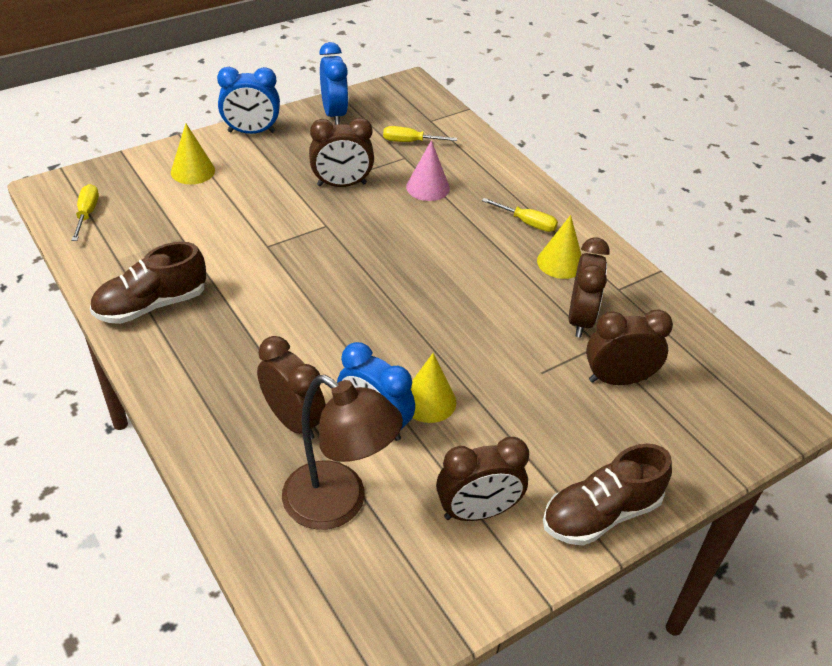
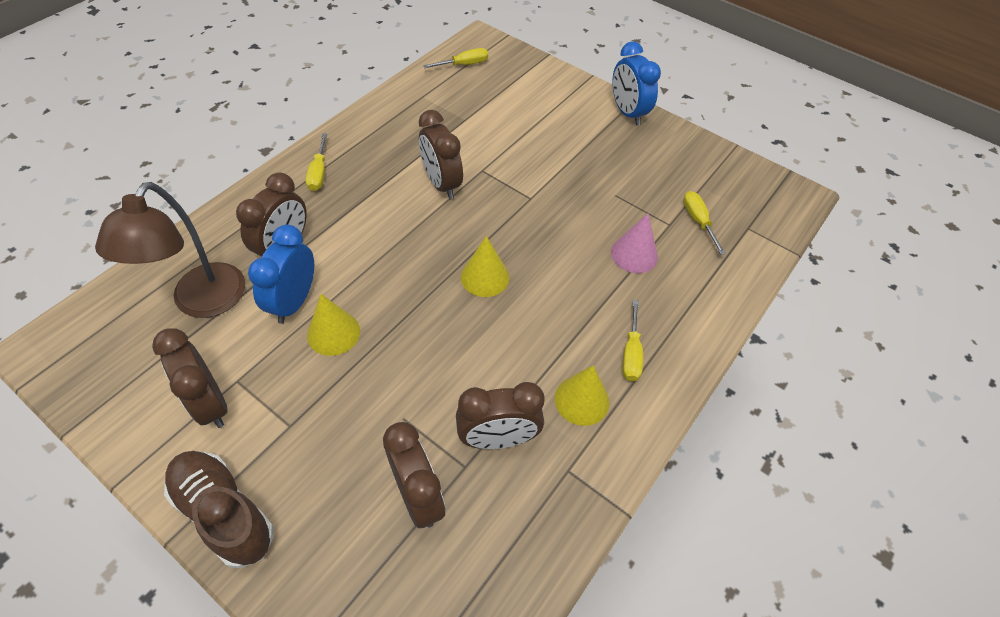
camera: 70 degrees right, 10 degrees up
brown shoe [90,242,206,324] -> none
yellow cone [171,124,215,184] -> yellow cone moved to [461,236,509,297]
brown clock [309,118,374,187] -> brown clock moved to [419,110,463,199]
blue clock [319,42,348,125] -> none
none -> yellow screwdriver [306,134,327,191]

